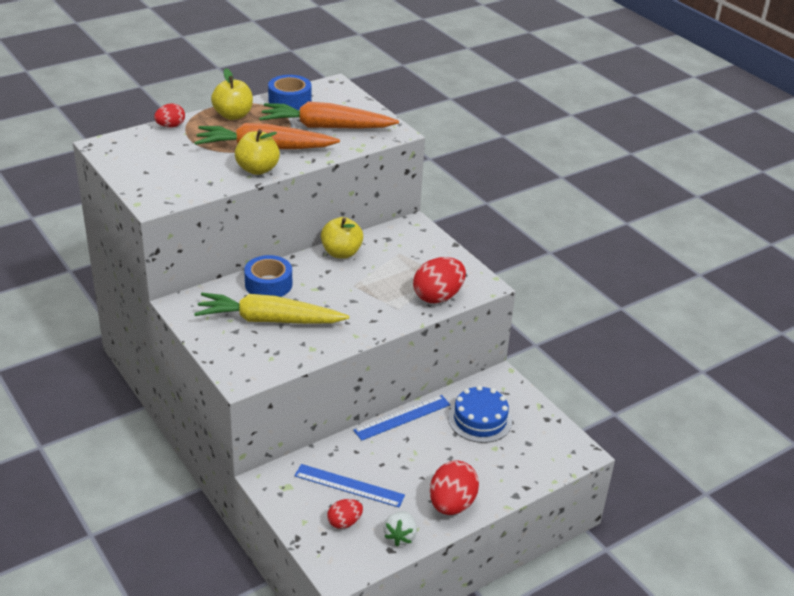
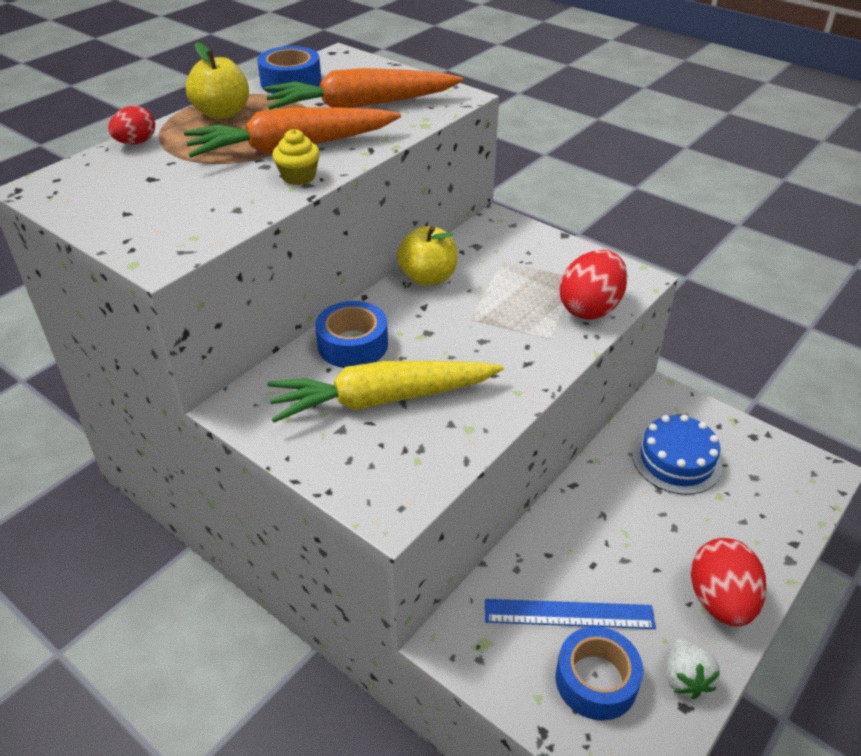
camera: 15 degrees left, 5 degrees up
yellow apple [235,129,280,175] -> yellow cupcake [272,129,320,185]
red egg [327,499,363,529] -> blue tape [555,626,643,721]
blue ruler [353,395,451,441] -> none

